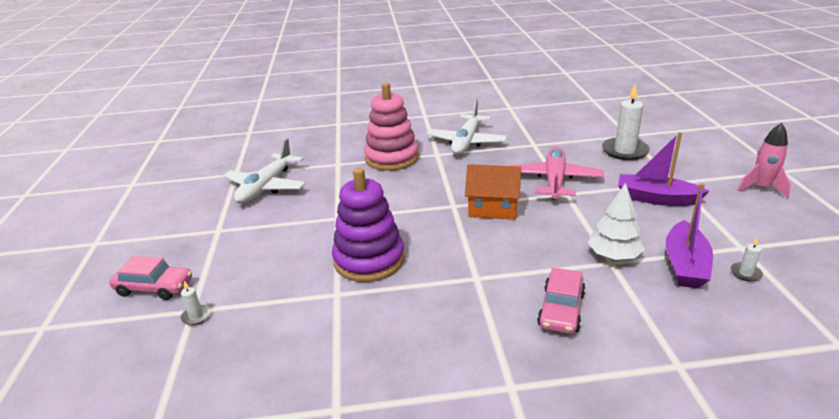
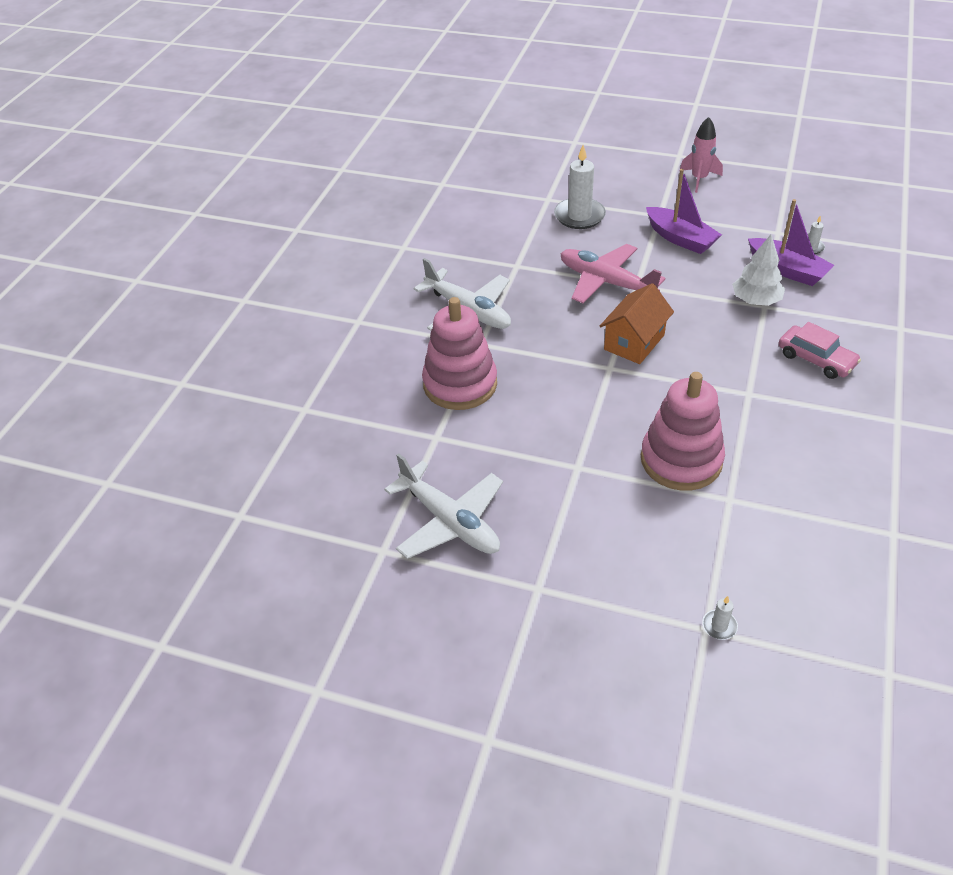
camera: 65 degrees left, 15 degrees up
pink car [109,256,192,300] -> none
purple stacking toy [332,167,405,282] -> pink stacking toy [641,372,725,491]
purple boat [618,132,709,206] -> purple boat turned 90 degrees counterclockwise [646,169,722,254]

